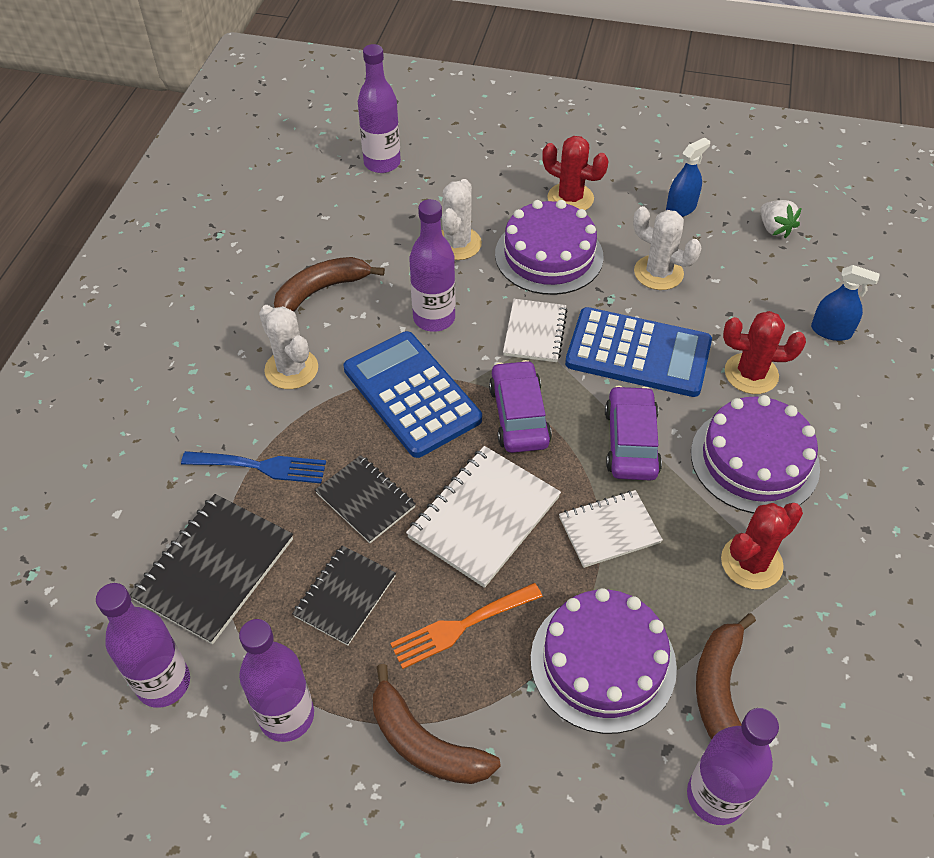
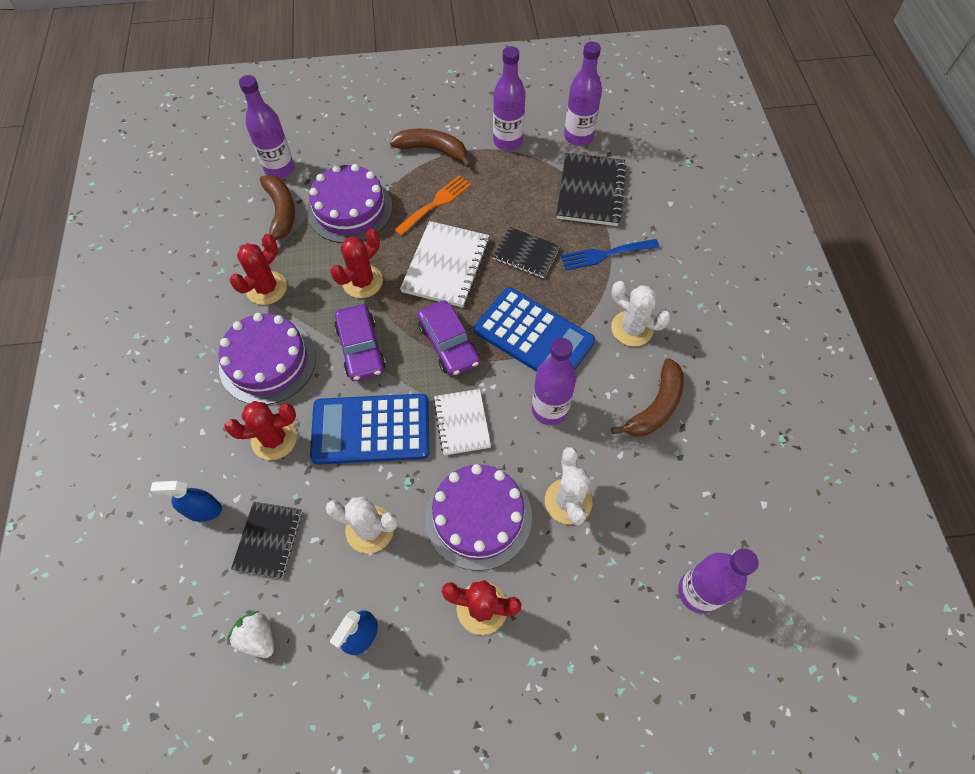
camera: 160 degrees right, 10 degrees up
black notebook [292,545,396,646] -> black notebook moved to [231,502,302,578]
white notebook [559,490,663,568] -> red cactus [331,229,383,298]

